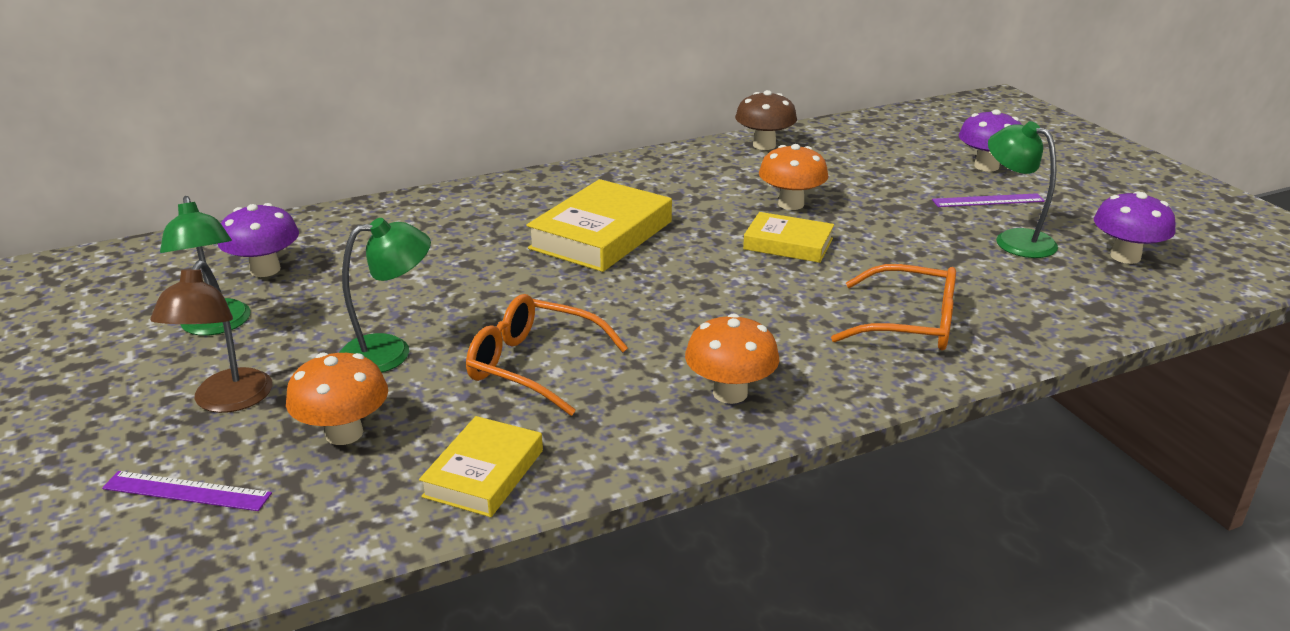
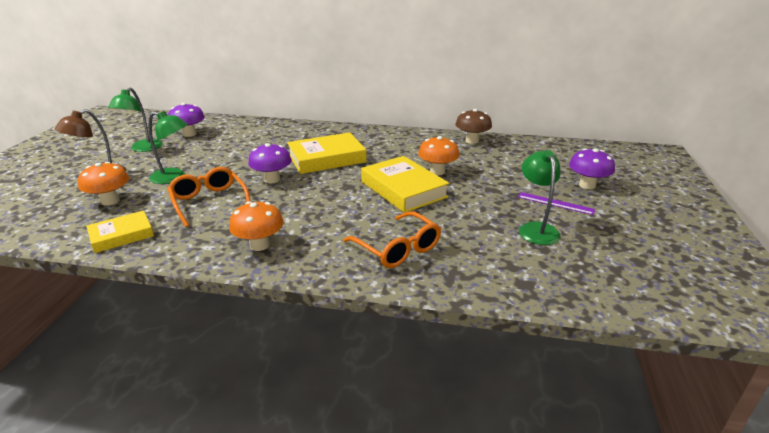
camera: 35 degrees right, 0 degrees up
purple ruler [102,471,272,511] -> none
yellow book [743,212,834,263] -> yellow book [361,156,449,213], size x1.64
purple mushroom [1094,191,1176,264] -> purple mushroom moved to [248,143,291,183]

